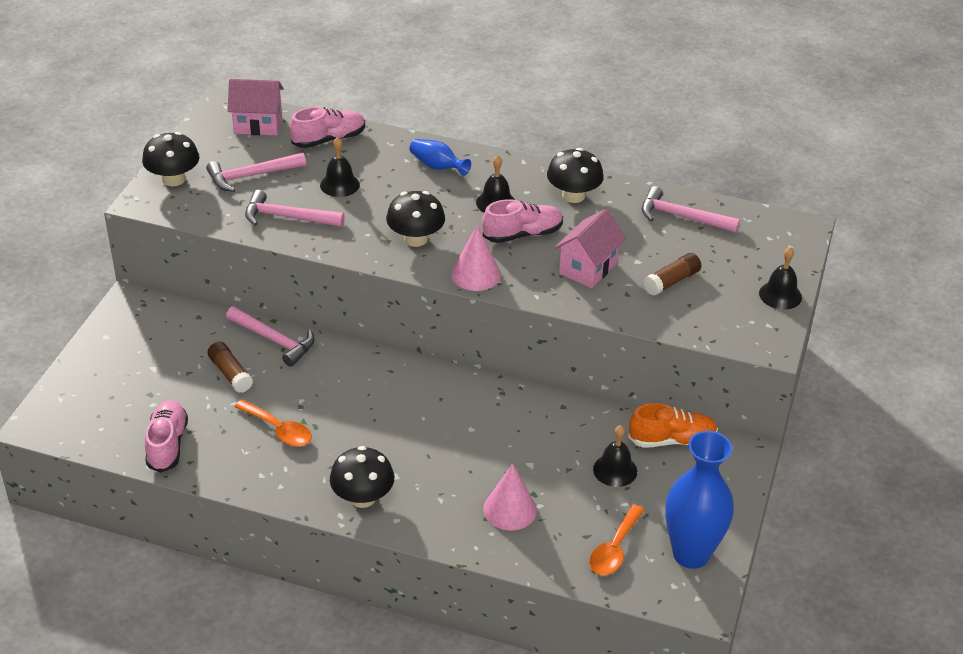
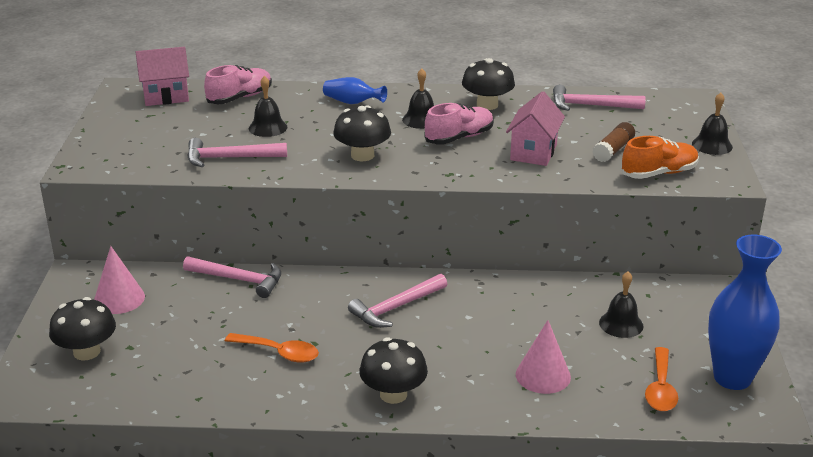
camera: 15 degrees left, 10 degrees down
black mushroom [142,132,199,186] -> black mushroom moved to [49,297,116,360]
pink shoe [145,400,188,473] -> none
pink hammer [206,153,306,192] -> pink hammer moved to [348,274,447,328]
brown glue stick [207,342,253,393] -> none
pink cone [451,225,501,291] -> pink cone moved to [94,246,145,314]
orange shoe [628,403,718,448] -> orange shoe moved to [621,136,699,179]

